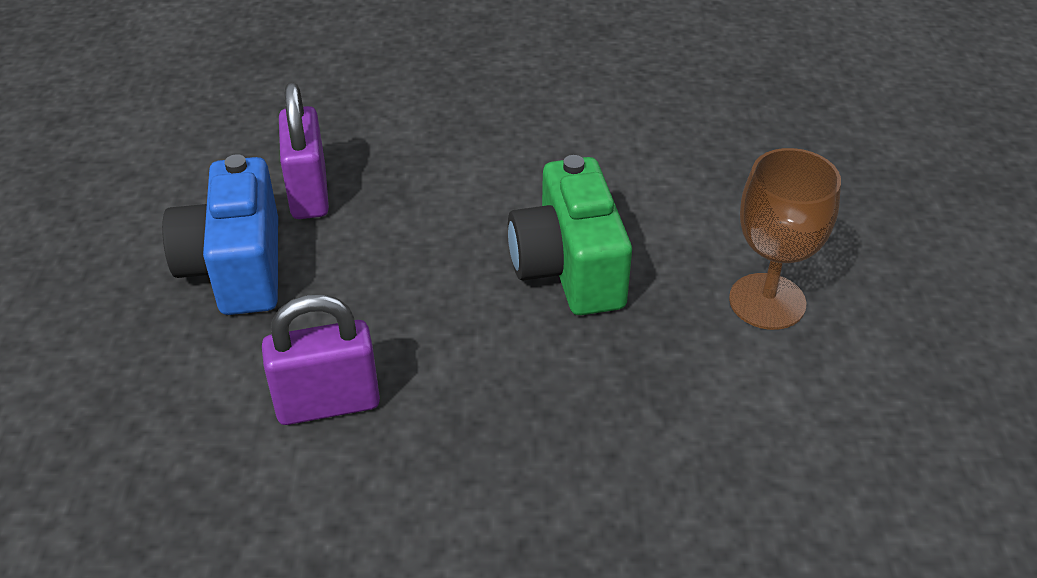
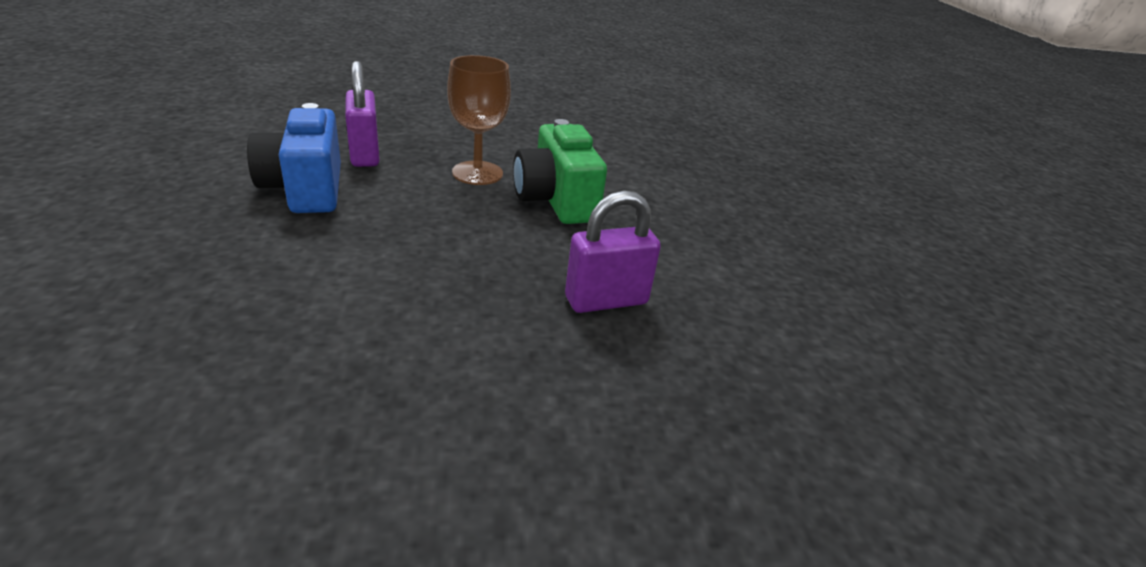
camera: 10 degrees left, 10 degrees down
purple padlock [262,294,380,425] -> purple padlock moved to [565,190,661,313]
brown goblet [729,148,841,330] -> brown goblet moved to [447,55,511,185]

